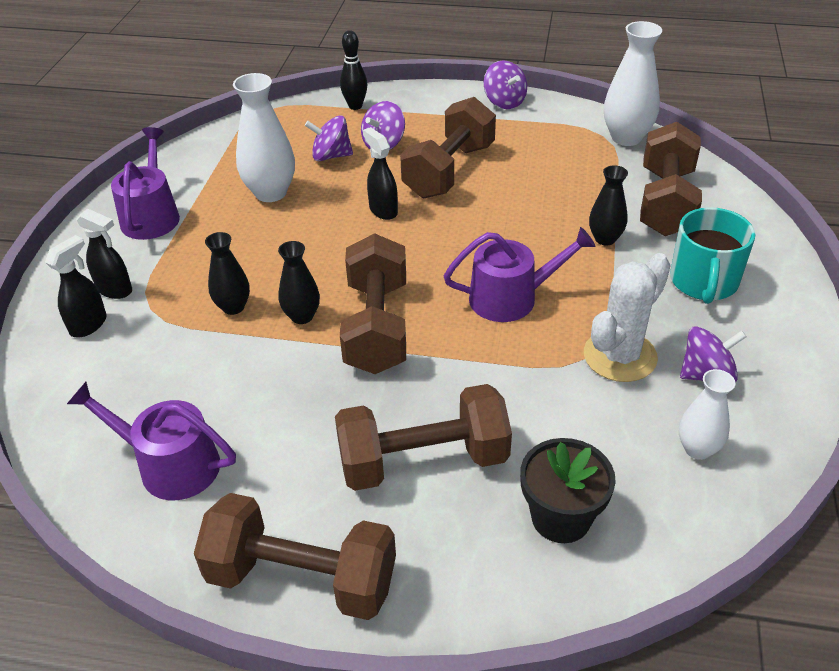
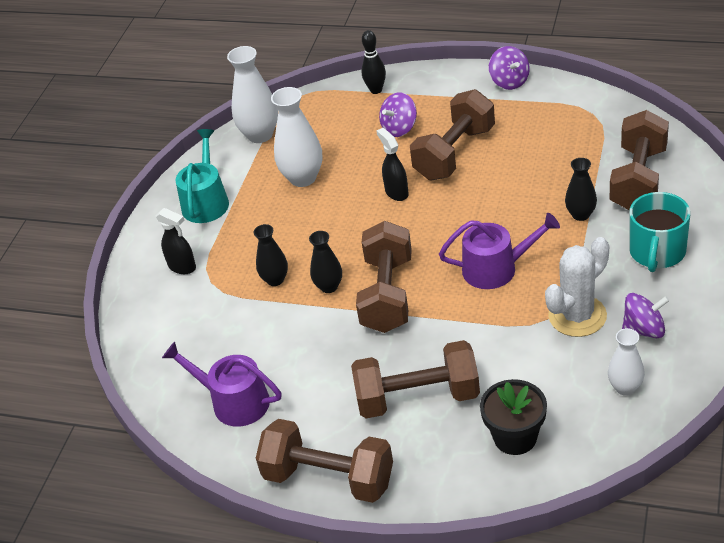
camera: 10 degrees right, 0 degrees up
black spray bottle [45,235,107,338] -> none
purple watering can [111,127,180,240] -> turquoise watering can [175,129,229,223]
purple spinning top [305,115,353,161] -> none
white vase [604,21,662,146] -> white vase moved to [227,46,278,143]

